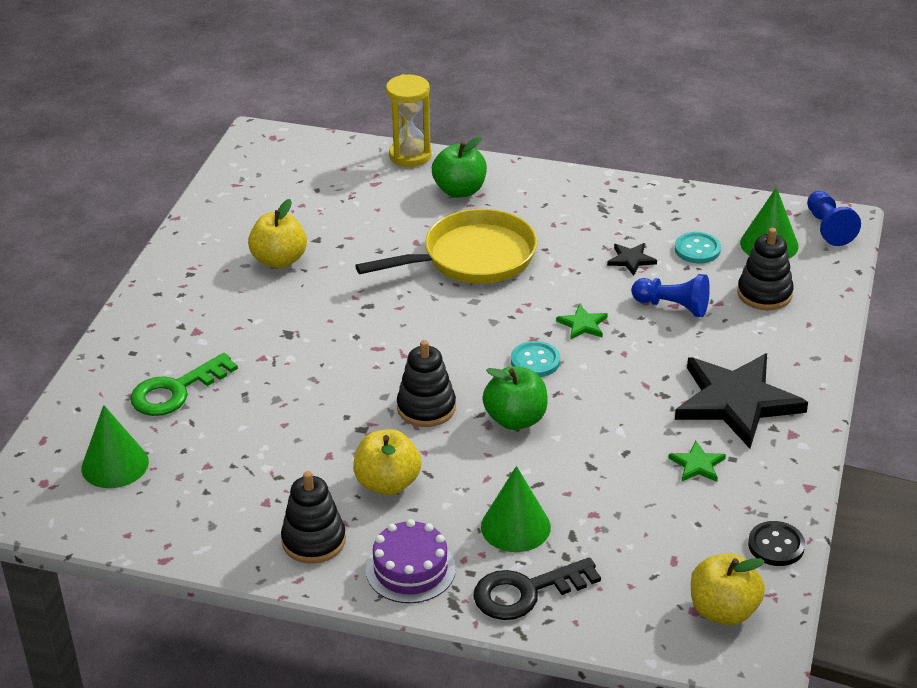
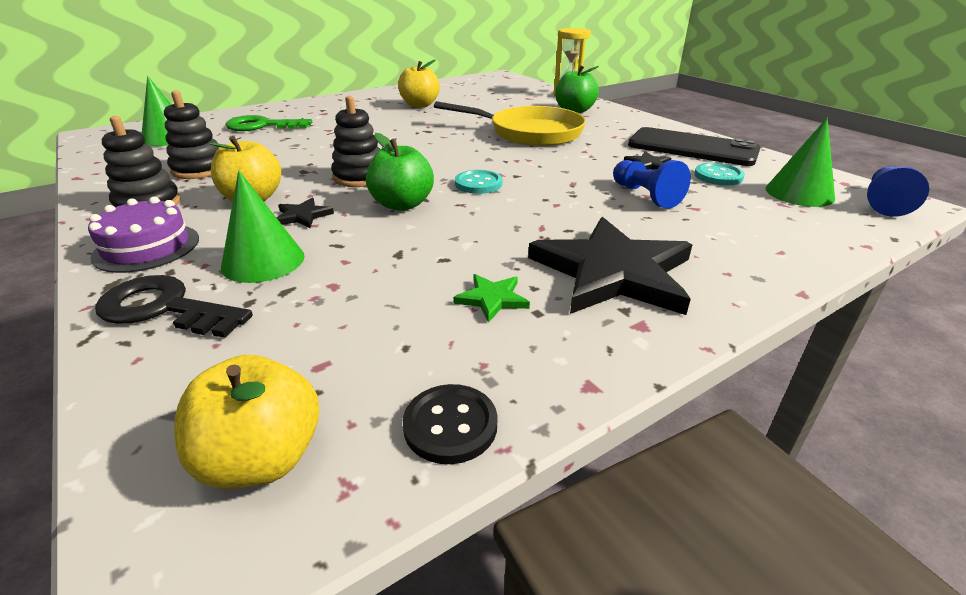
camera: 40 degrees right, 5 degrees down
green star [556,304,608,340] -> none
black stacking toy [737,228,794,310] -> black stacking toy moved to [164,90,219,179]
none -> black star [276,198,334,228]
none -> black phone [628,127,760,166]

